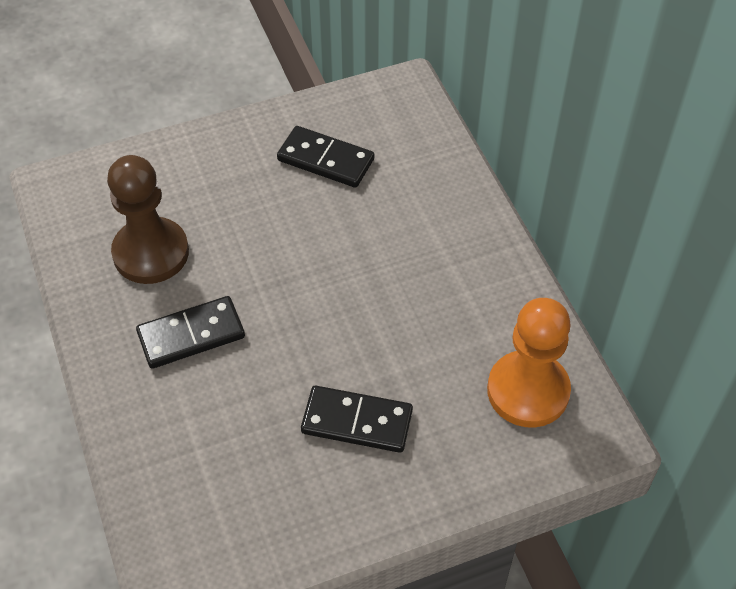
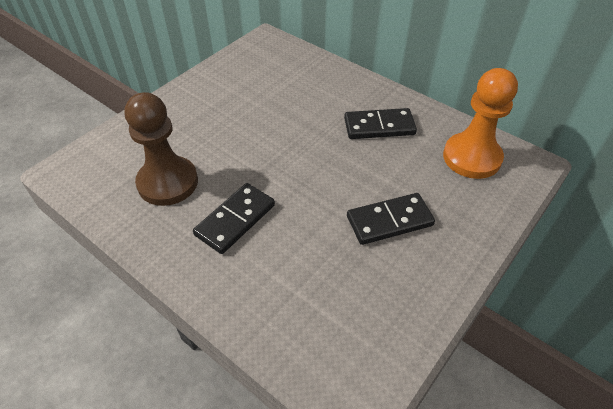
camera: 30 degrees left, 5 degrees down
black domino [277,126,374,188] -> black domino moved to [344,108,417,139]

